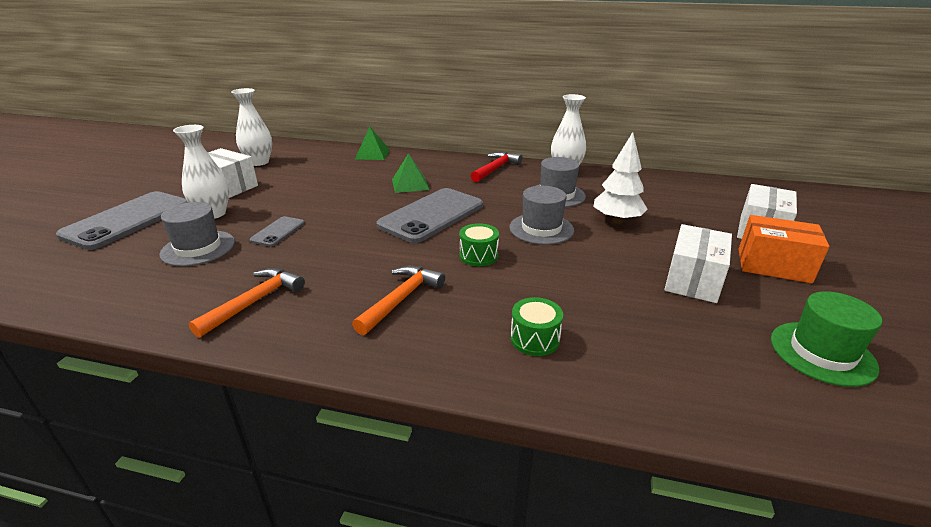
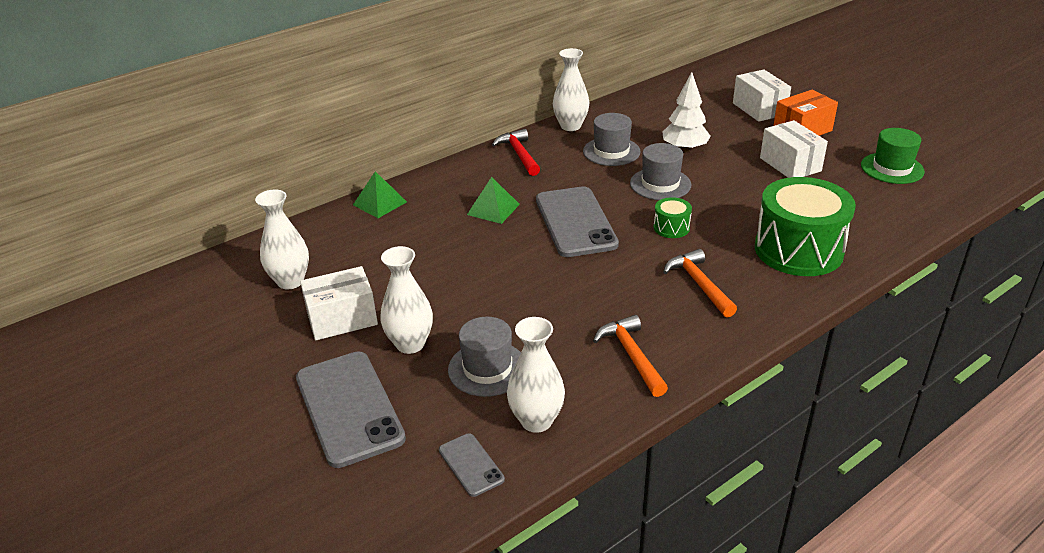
camera: 50 degrees left, 5 degrees up
grey phone [250,216,305,247] -> grey phone moved to [439,433,505,497]
green drum [510,297,563,356] -> green drum [755,177,856,276], size x2.30
none -> white vase [507,317,565,433]

